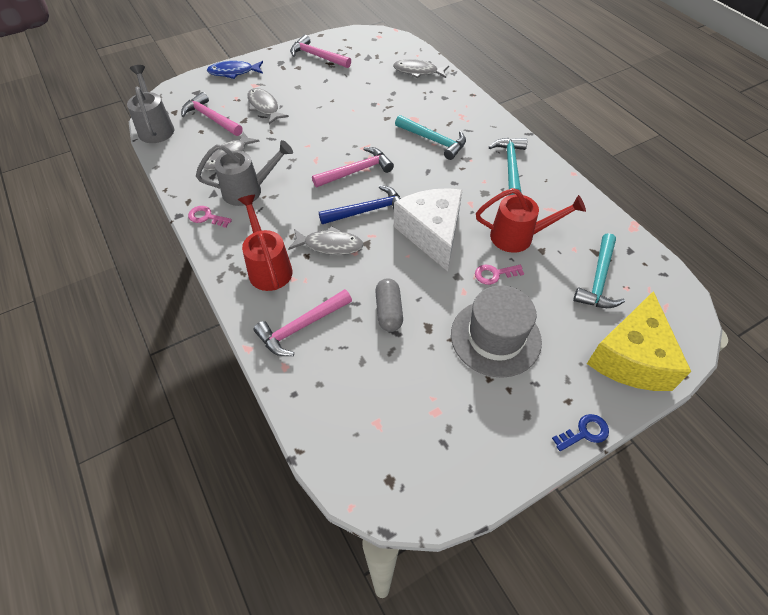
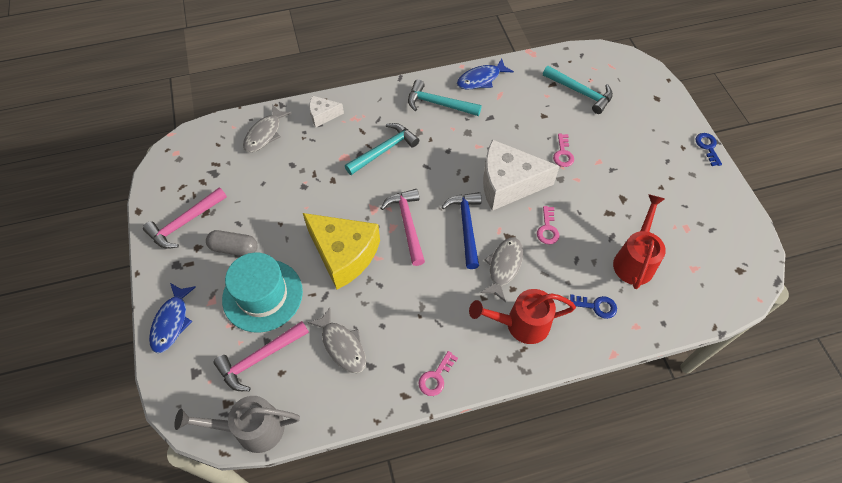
camera: 75 degrees left, 5 degrees up
grey watering can [196,140,293,206] -> none
grey fish [247,88,289,124] -> turquoise hat [222,252,303,333]
pink hammer [254,289,352,356] -> blue key [570,294,617,319]
grey capsule [375,278,403,332] -> grey capsule moved to [206,230,258,256]
grey hat [451,285,542,378] -> none
red watering can [476,188,586,253] -> red watering can moved to [613,194,666,289]
yellow cheese [587,291,691,391] -> yellow cheese moved to [303,213,380,290]
none -> white cheese [309,96,344,127]
none -> blue fish [457,58,514,89]
none -> pink key [537,206,560,244]

